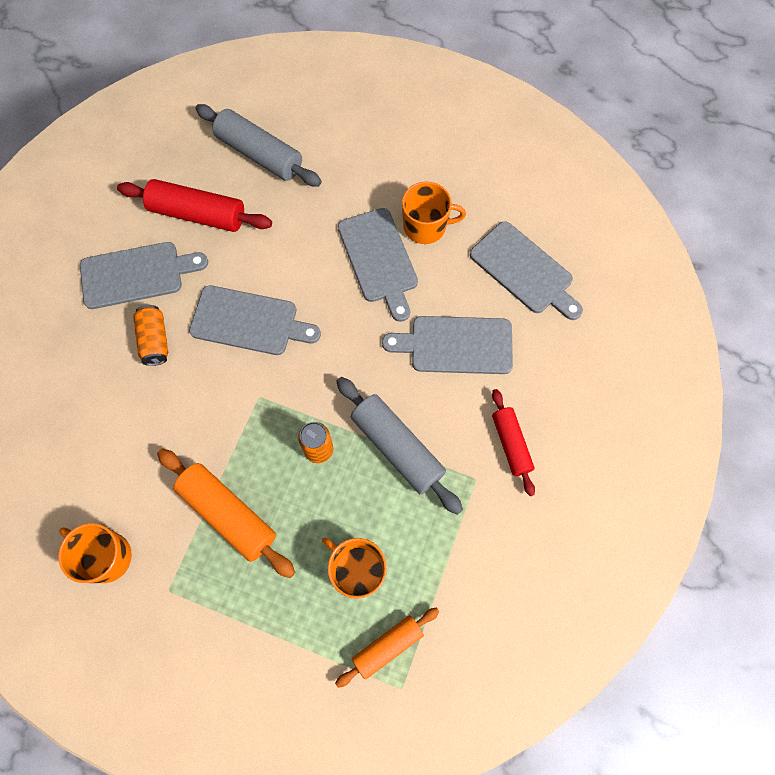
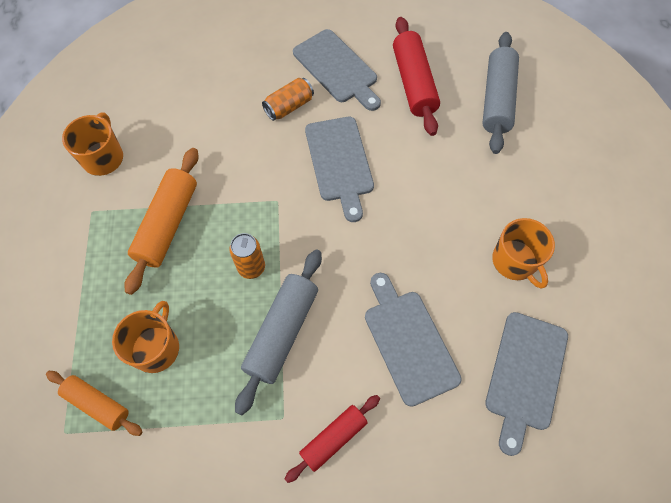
camera: 65 degrees right, 5 degrees down
grey cutting board [338,208,418,322] -> none

